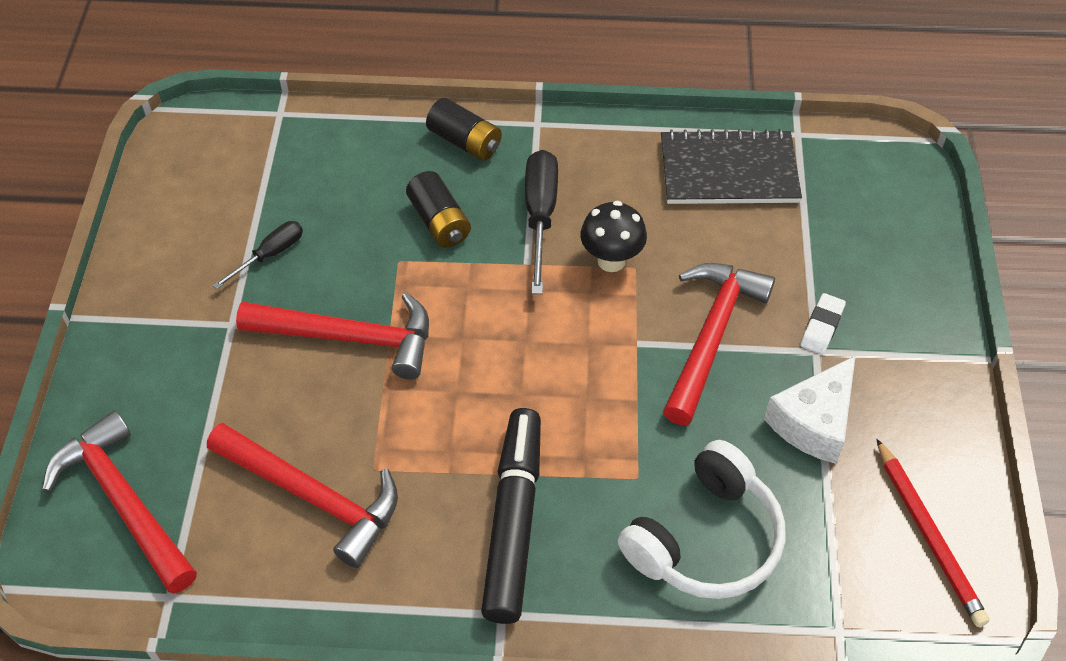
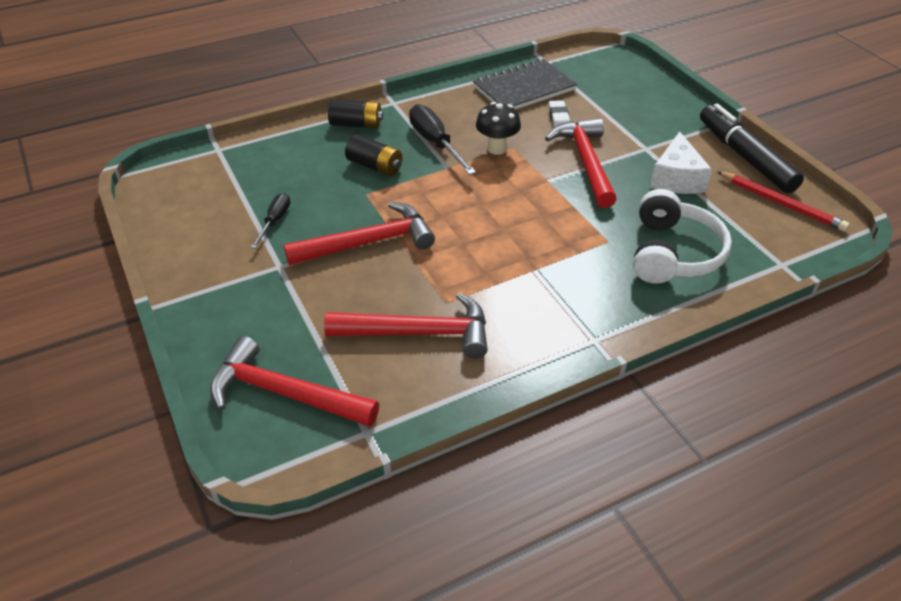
camera: 30 degrees left, 10 degrees down
black marker [481,408,541,624] -> black marker moved to [700,104,804,193]
white eraser [800,293,846,355] -> white eraser moved to [549,100,570,127]

